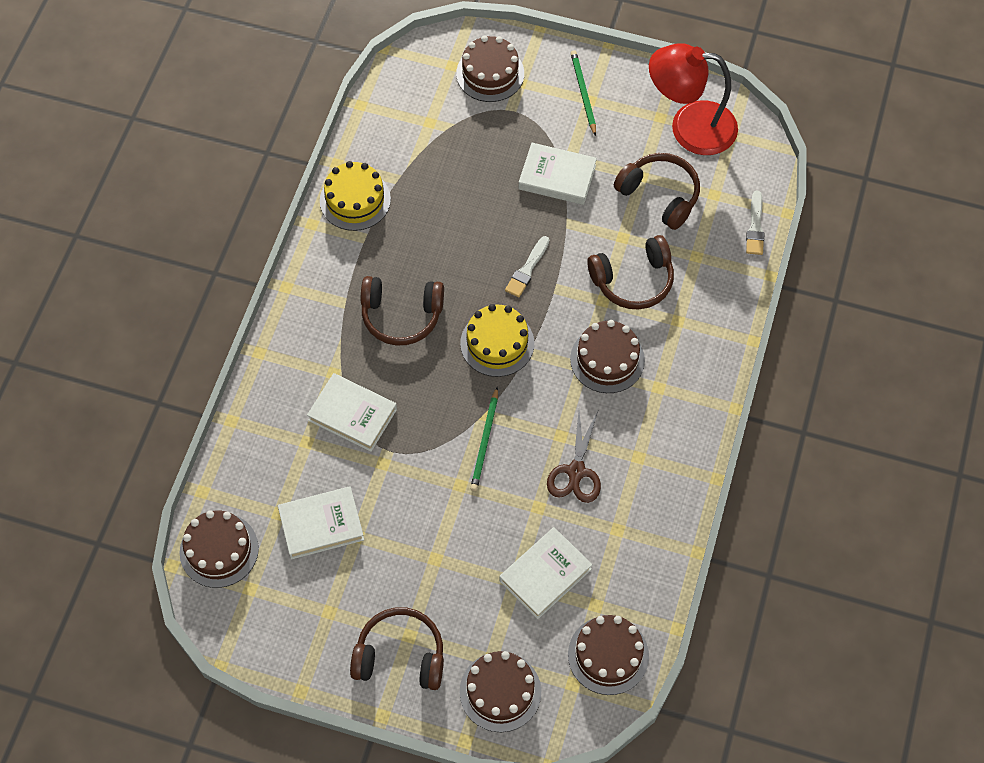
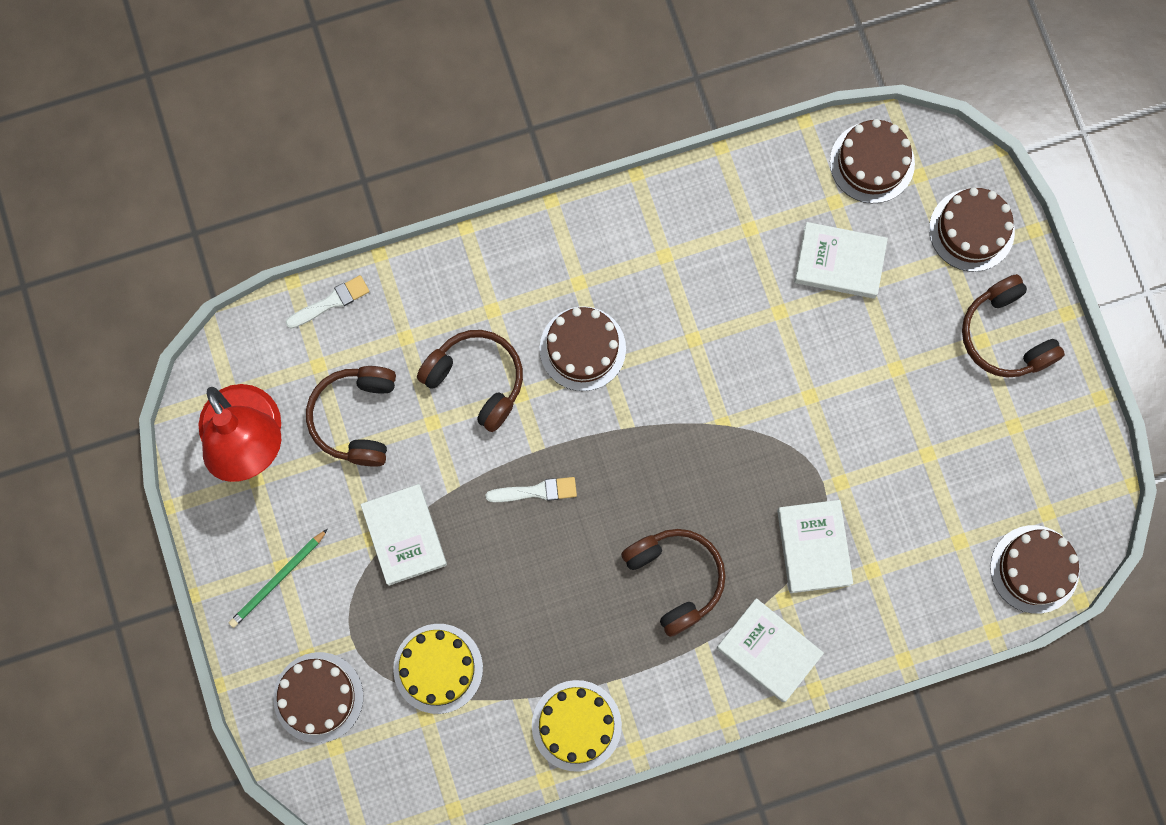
camera: 125 degrees left, 15 degrees up
white book [278,486,364,559] -> white book moved to [717,598,824,702]
yellow cake [460,304,534,377] -> yellow cake moved to [393,624,483,714]
green pencil [470,388,498,491] -> none
brown scissors [547,409,601,503] -> none

